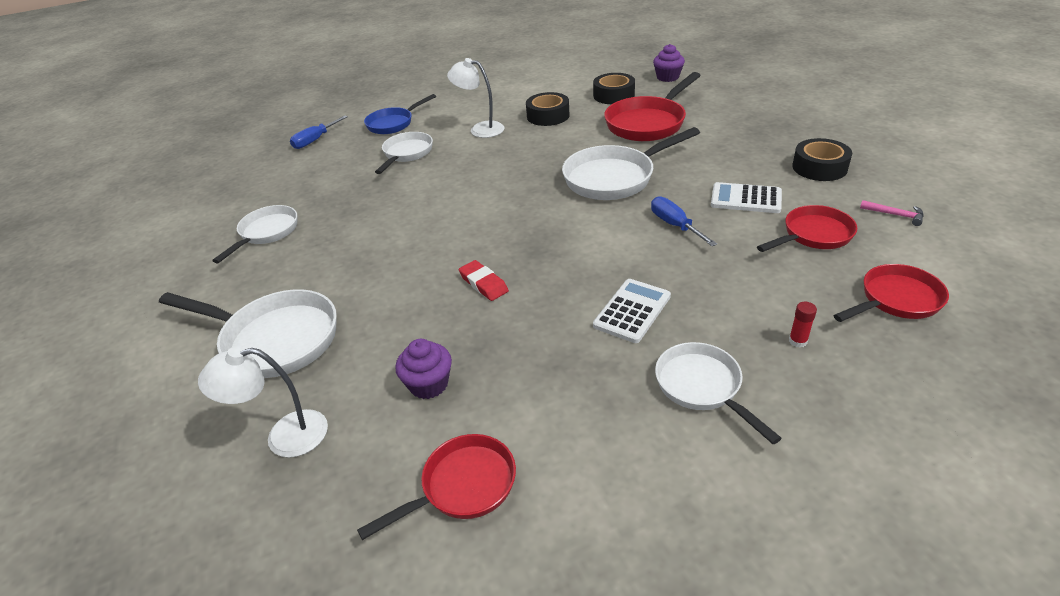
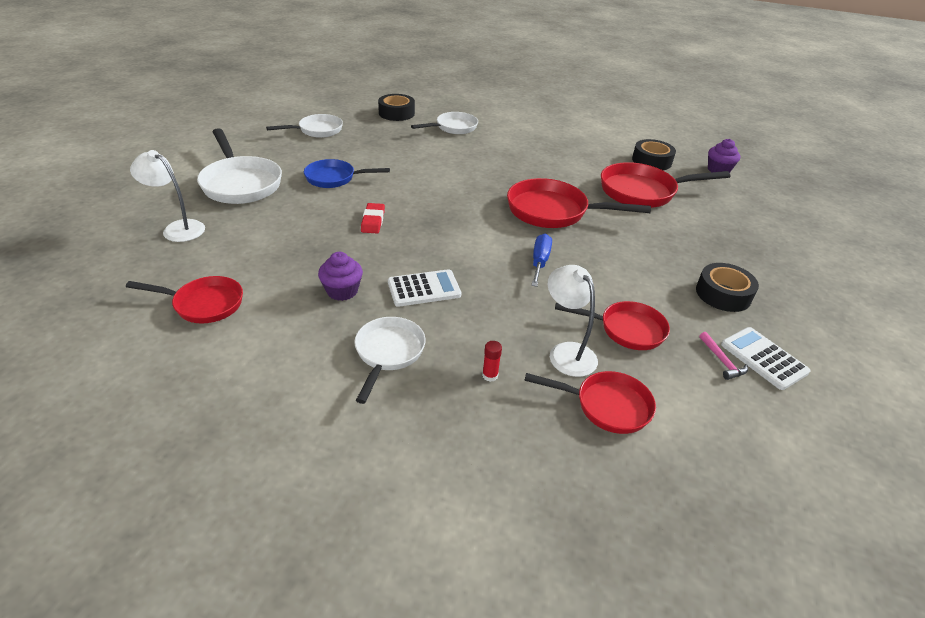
camera: 35 degrees right, 0 degrees up
blue screwdriver [290,116,348,149] -> none
blue pan [364,94,436,134] -> blue pan moved to [304,159,390,188]
purple cupcake [395,339,452,399] -> purple cupcake moved to [318,252,363,301]
white lamp [447,58,504,138] -> white lamp moved to [548,265,598,377]
black tape [526,92,569,126] -> black tape moved to [378,94,415,121]
white pan [562,127,700,200] -> red pan [507,178,651,228]
white calculator [711,182,782,213] -> white calculator moved to [721,327,811,390]

